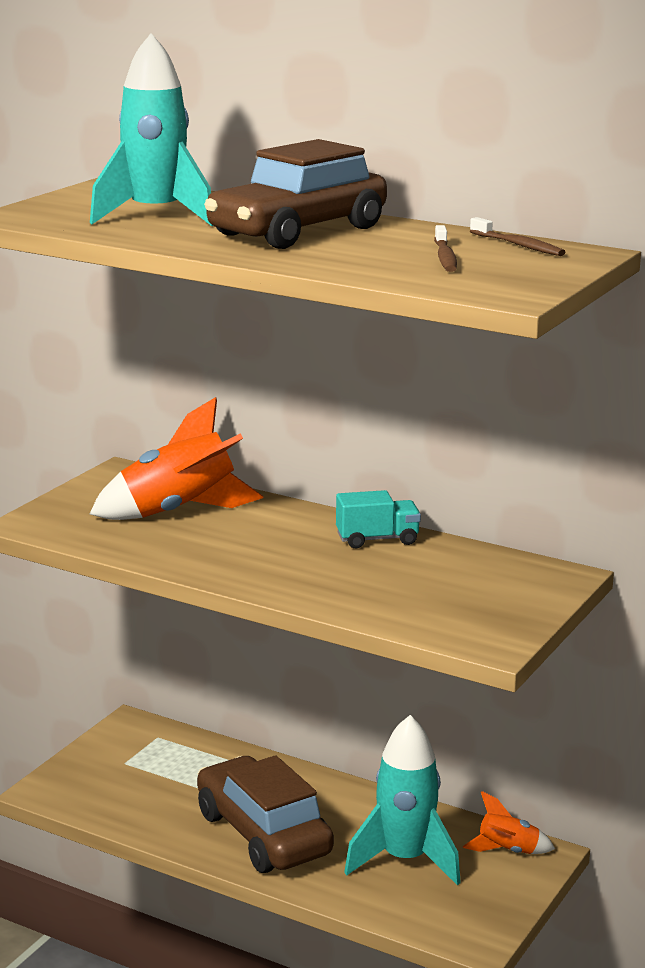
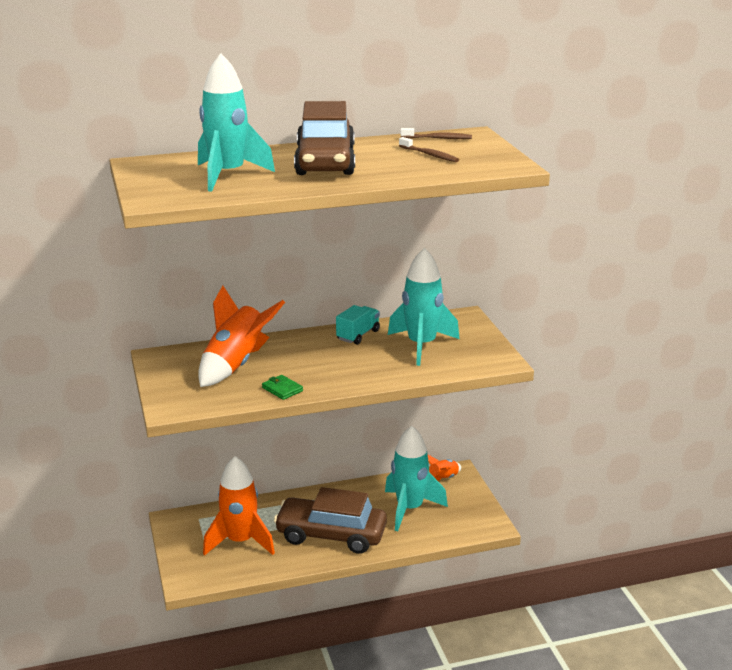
camera: 45 degrees left, 5 degrees up
none -> orange rocket [203,456,275,556]
none -> green wallet [262,375,303,400]
none -> turquoise rocket [388,248,460,366]

